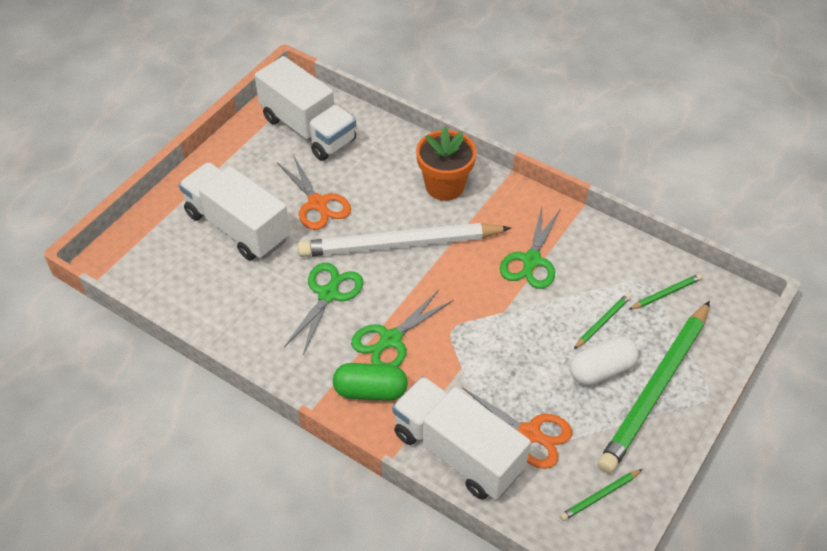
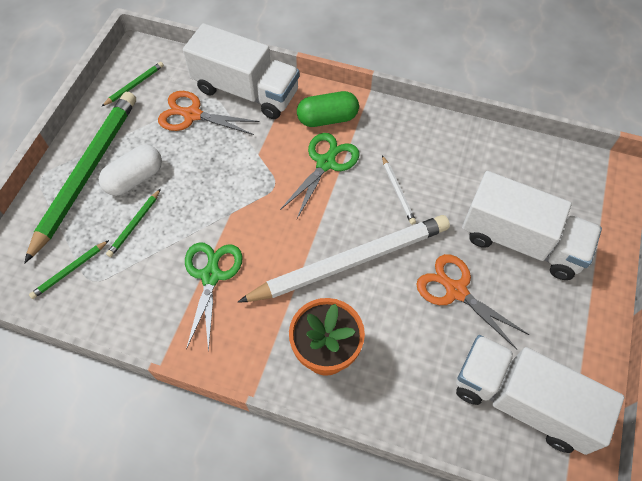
camera: 165 degrees right, 10 degrees up
green scissors [284,263,363,354] -> white pencil [382,155,416,225]

